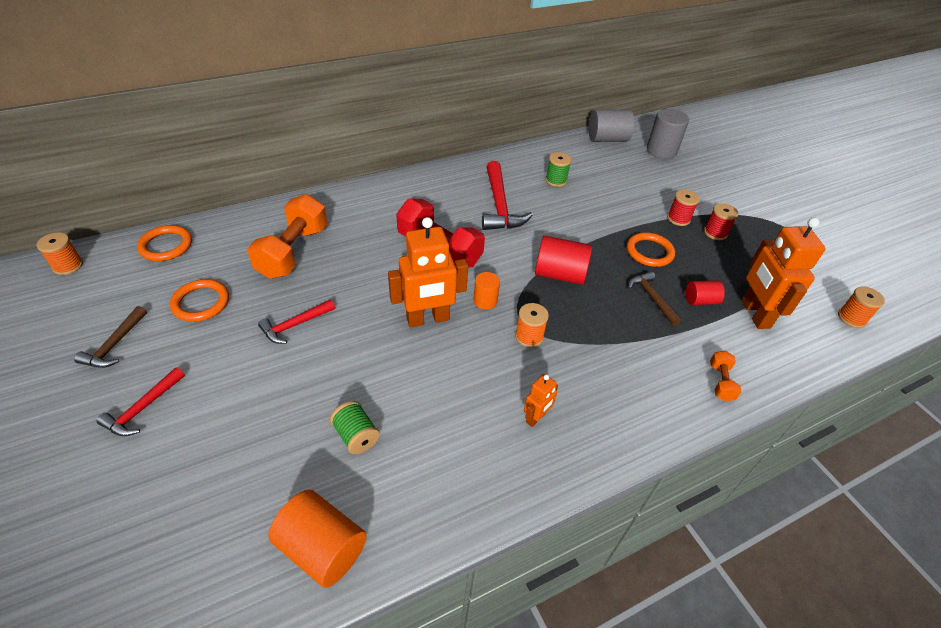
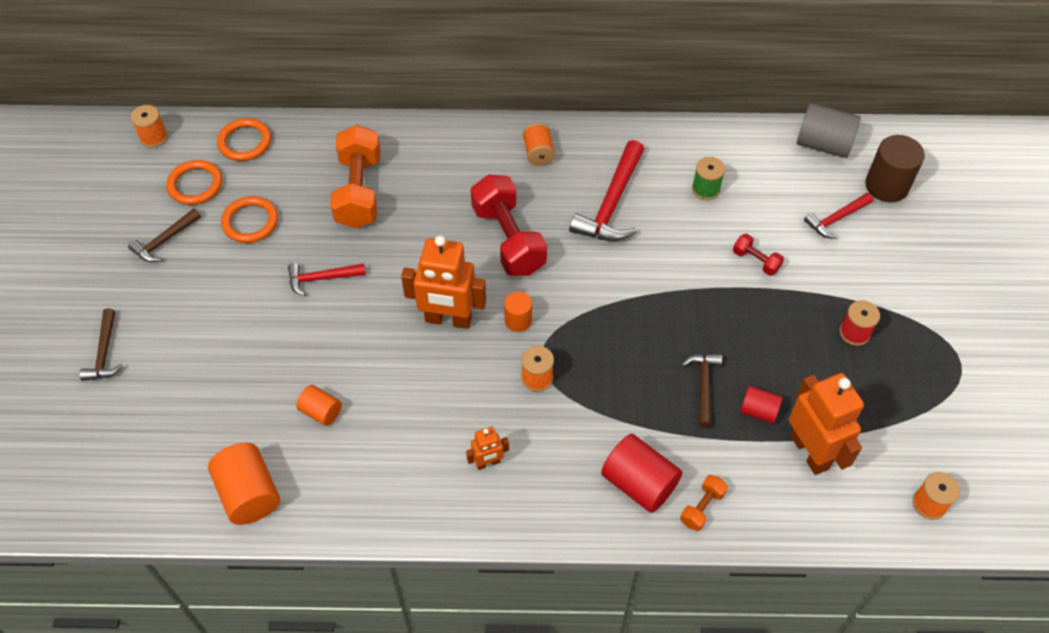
camera: 30 degrees right, 10 degrees up
red hammer [97,367,185,436] -> red hammer moved to [804,193,873,239]
orange dumbbell [247,194,327,279] -> orange dumbbell turned 45 degrees counterclockwise [330,125,381,228]
green spool [330,401,380,454] -> orange cylinder [296,385,342,426]
red cylinder [535,236,592,285] -> red cylinder moved to [601,434,682,513]
orange ring [627,232,675,267] -> orange ring moved to [166,160,222,205]
grey cylinder [647,109,689,159] -> brown cylinder [865,135,925,202]
red spool [667,190,700,226] -> none
orange robot [742,218,826,329] -> orange robot turned 135 degrees clockwise [789,373,864,475]
none -> brown hammer [80,308,123,381]
none -> orange spool [523,123,555,166]
none -> red dumbbell [733,234,784,276]

